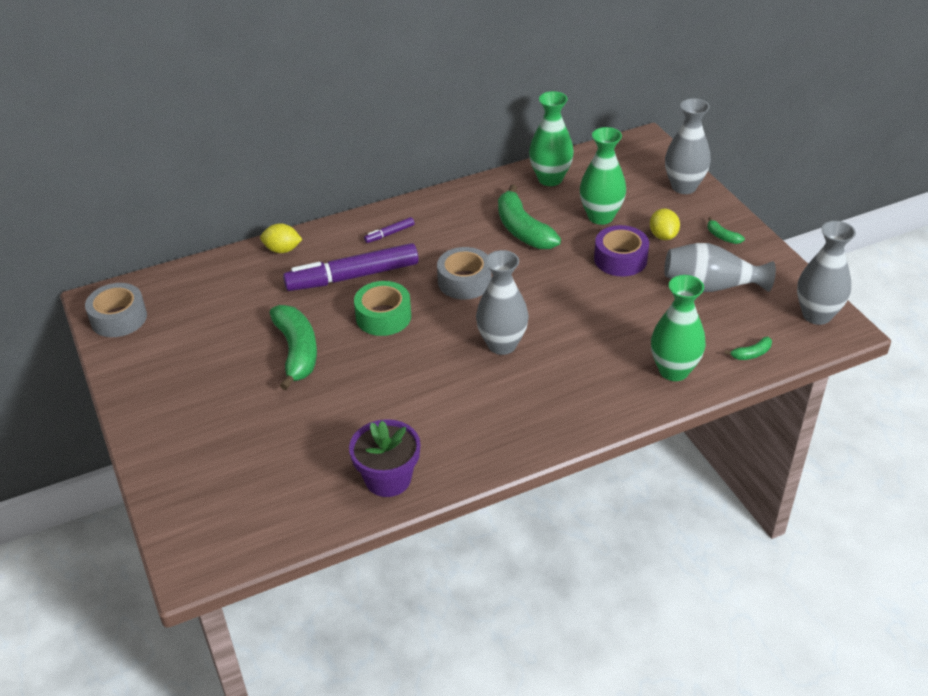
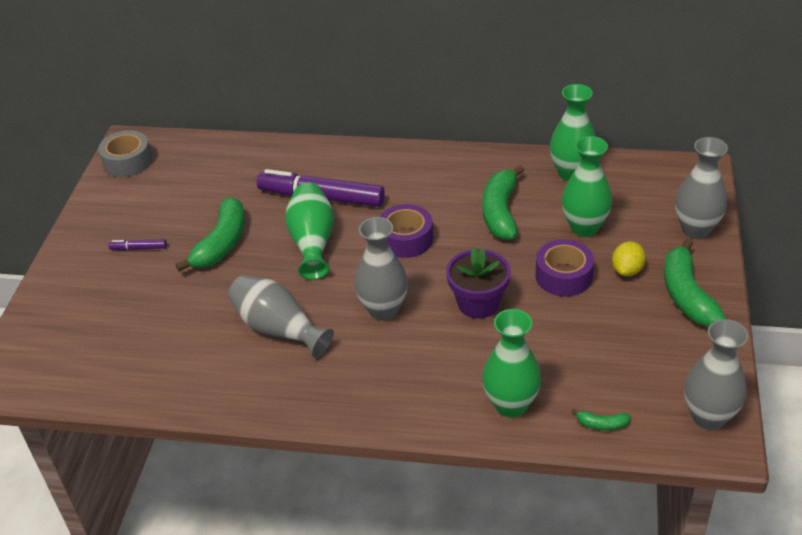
camera: 35 degrees right, 0 degrees up
yellow lemon [260,223,303,253] -> none
purple flower pot [349,419,420,497] -> purple flower pot moved to [446,247,511,319]
green tape [354,281,411,336] -> green vase [285,182,334,280]
purple marker [364,217,415,243] -> purple marker moved to [109,239,167,250]
grey tape [437,247,492,299] -> purple tape [380,204,433,258]
grey vase [664,243,776,292] -> grey vase moved to [228,275,334,358]
green banana [707,217,745,244] -> green banana [664,239,726,327], size x2.24

